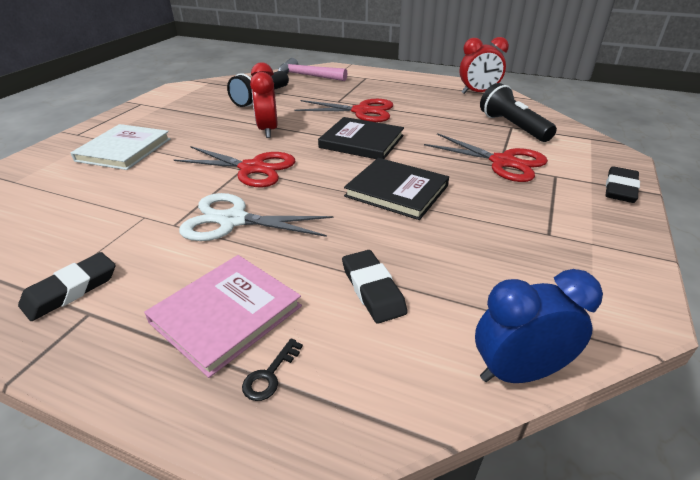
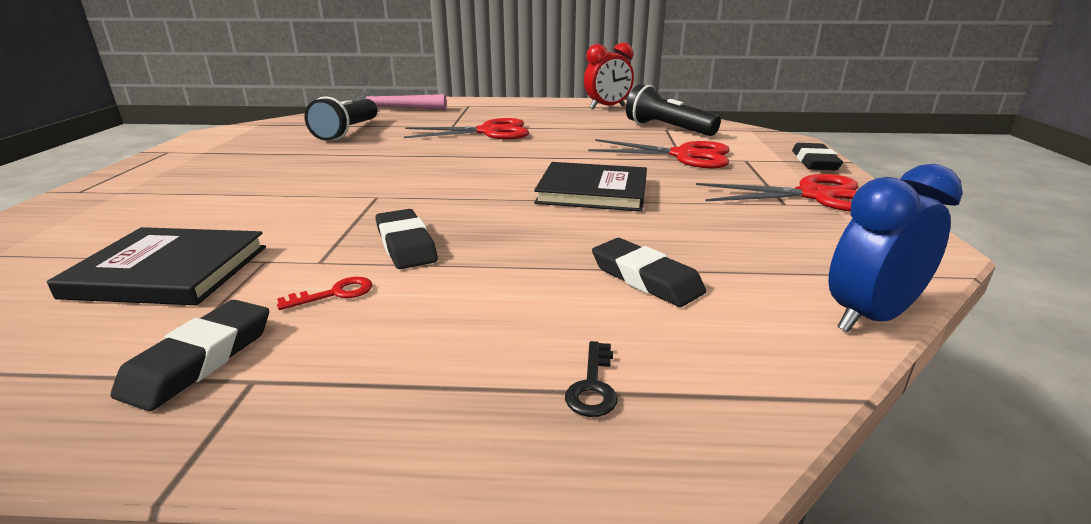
camera: 20 degrees left, 10 degrees down
white book [71,124,171,170] -> none
pink book [144,255,302,378] -> none
red scissors [174,146,295,187] -> red scissors moved to [696,174,858,212]
white scissors [179,193,334,241] -> black eraser [376,209,438,269]
red clock [250,62,278,138] -> none
black book [318,117,404,159] -> black book moved to [47,227,266,305]
none -> red key [277,277,372,310]

